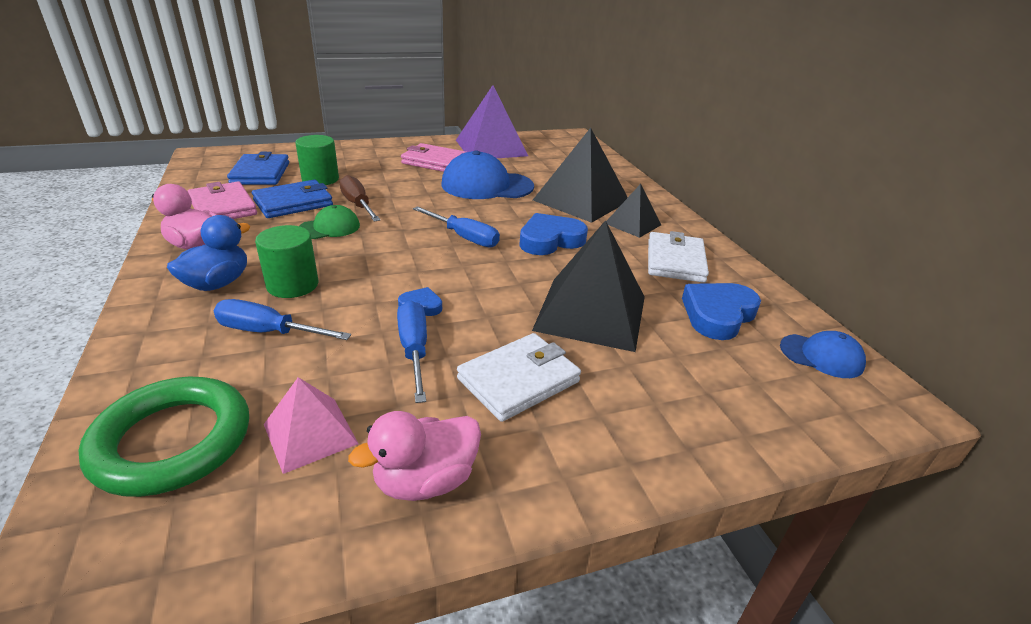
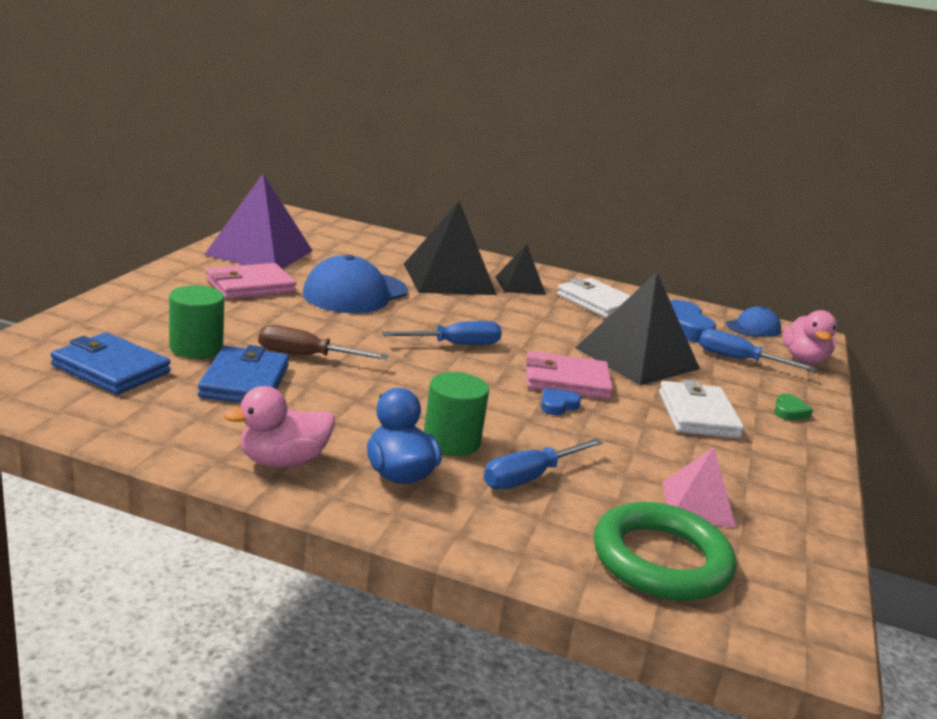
camera: 55 degrees left, 10 degrees down
pink wallet [188,182,257,219] -> pink wallet moved to [526,351,613,400]
green cap [299,205,360,239] -> none
pink duck [348,411,481,501] -> pink duck moved to [783,310,837,364]
blue screwdriver [397,300,427,403] -> blue screwdriver moved to [699,329,816,371]
blue heart [519,213,588,255] -> none
none -> green heart [774,393,813,420]

